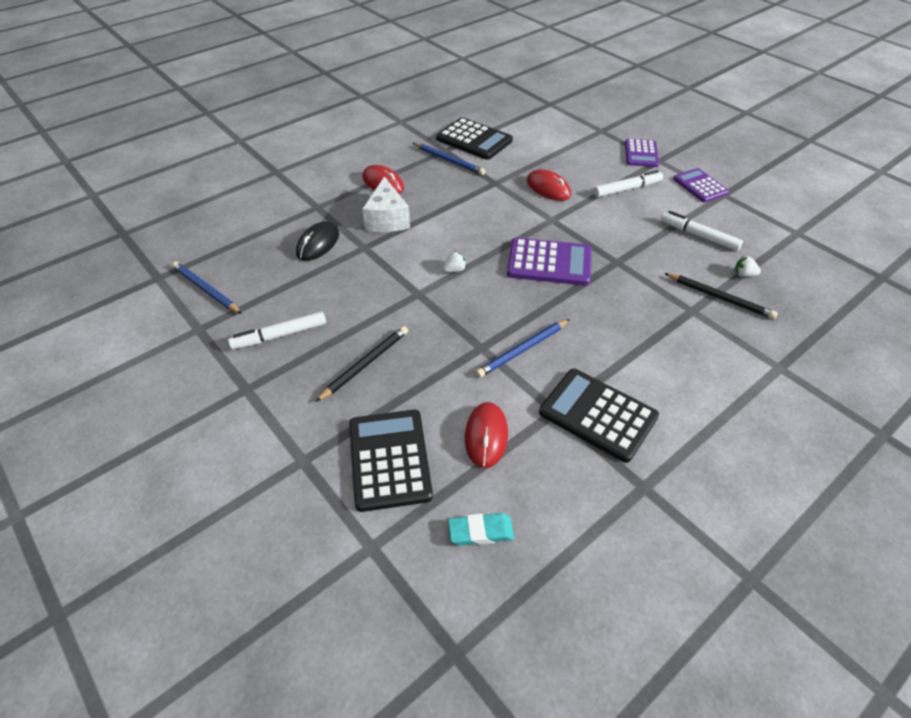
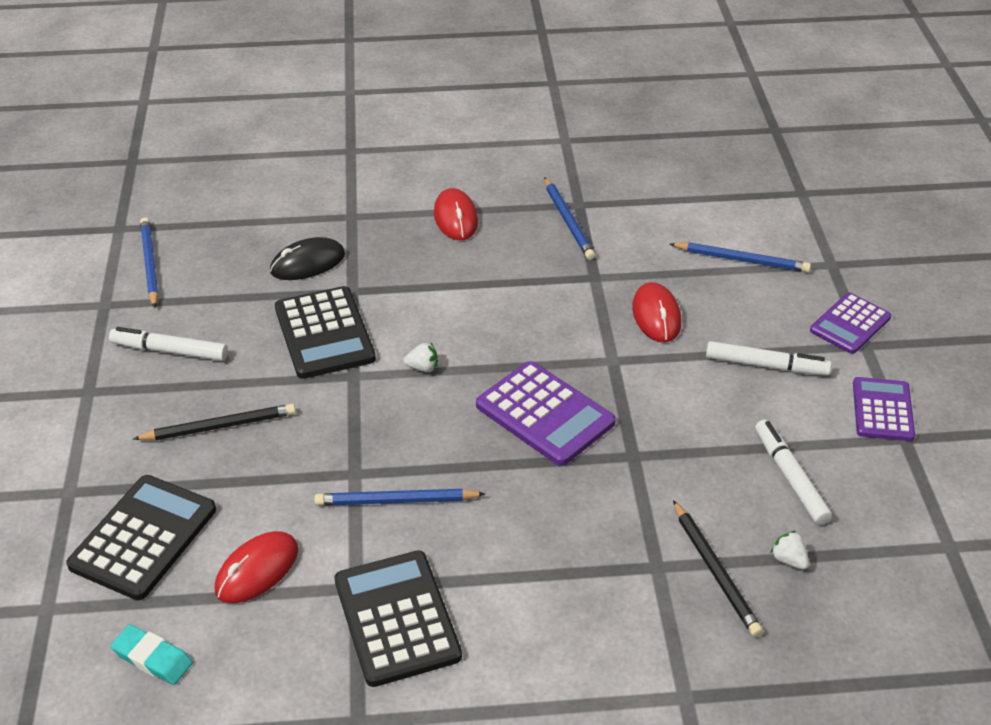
camera: 35 degrees right, 5 degrees down
white cheese [362,176,410,232] -> none
black calculator [436,117,513,160] -> black calculator moved to [275,286,376,379]
none -> blue pencil [670,242,811,272]

